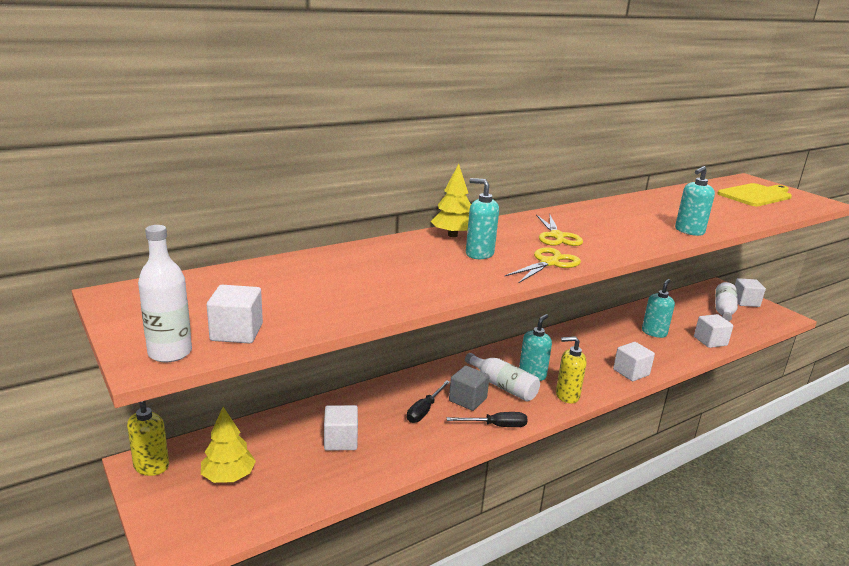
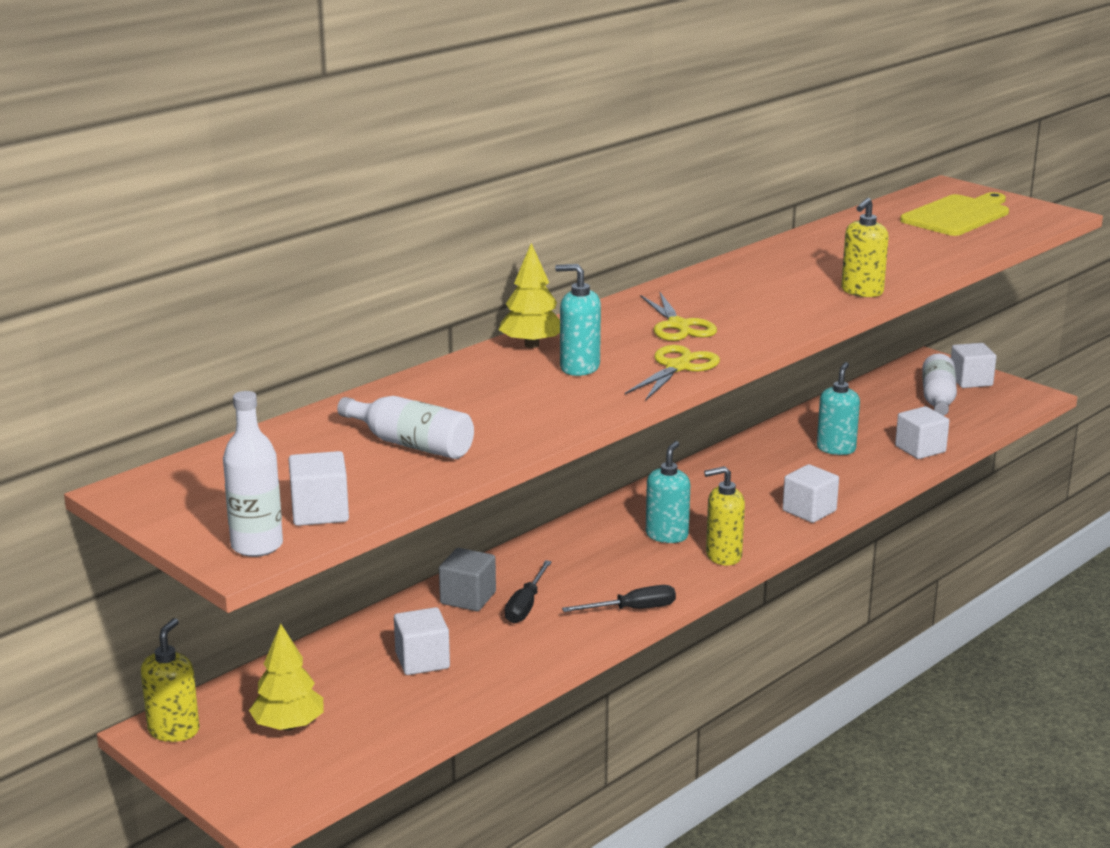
camera: 10 degrees left, 0 degrees up
grey cube [449,366,490,411] -> grey cube moved to [439,548,496,611]
white bottle [465,353,540,401] -> white bottle moved to [337,396,474,459]
turquoise soap dispenser [675,166,715,236] -> yellow soap dispenser [841,198,889,297]

